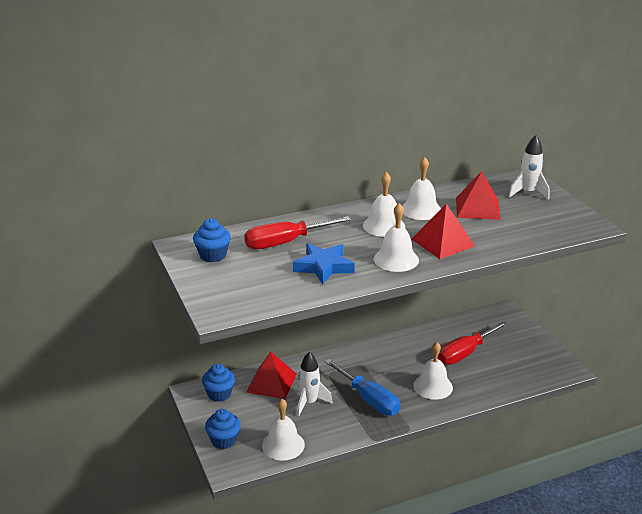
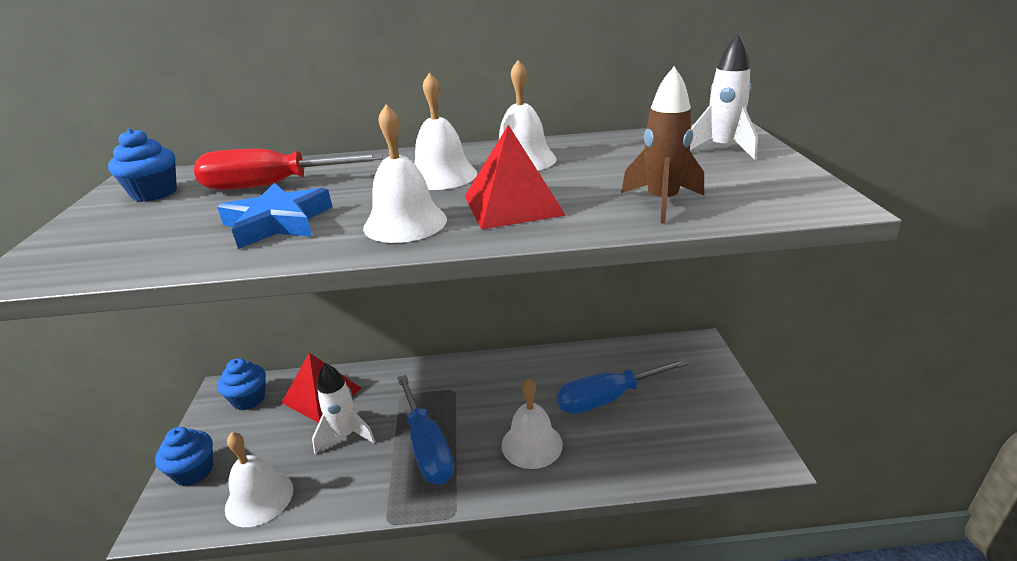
camera: 20 degrees right, 0 degrees up
red screwdriver [438,321,508,365] -> blue screwdriver [557,358,689,414]
red pyramid [456,171,501,220] -> none
none -> brown rocket [621,66,704,224]

